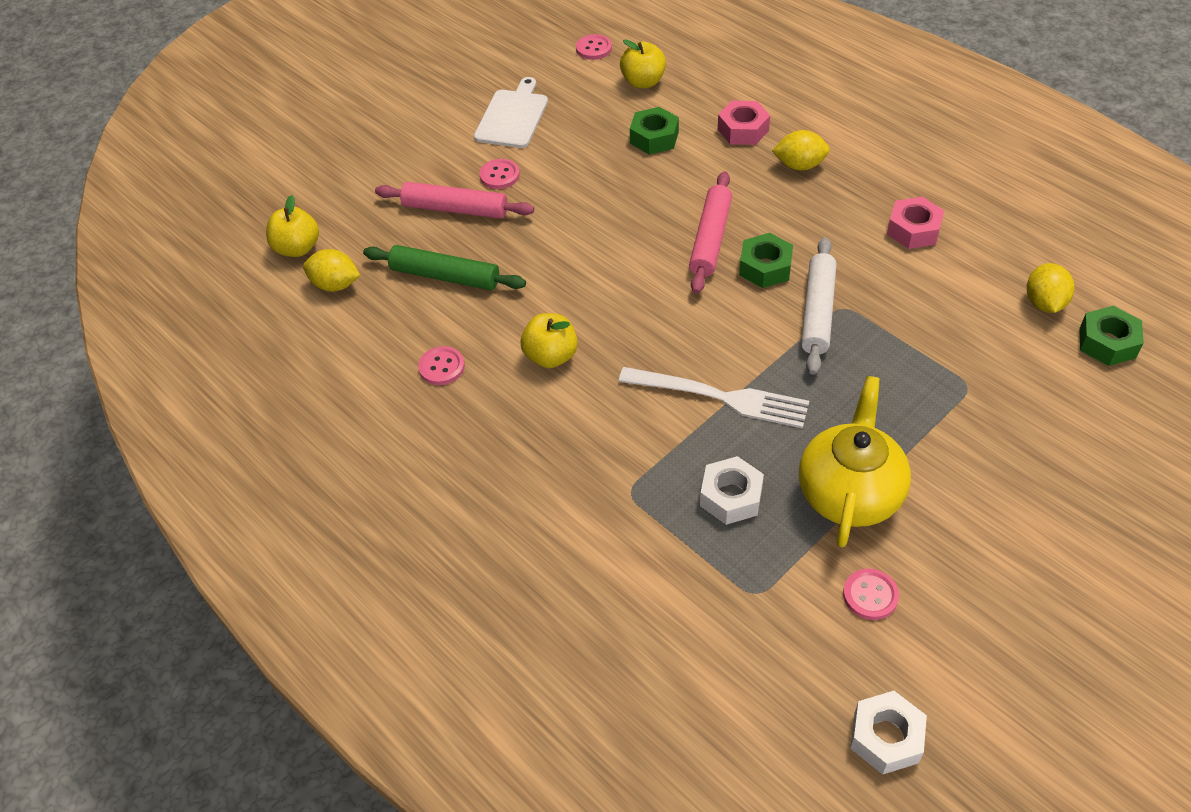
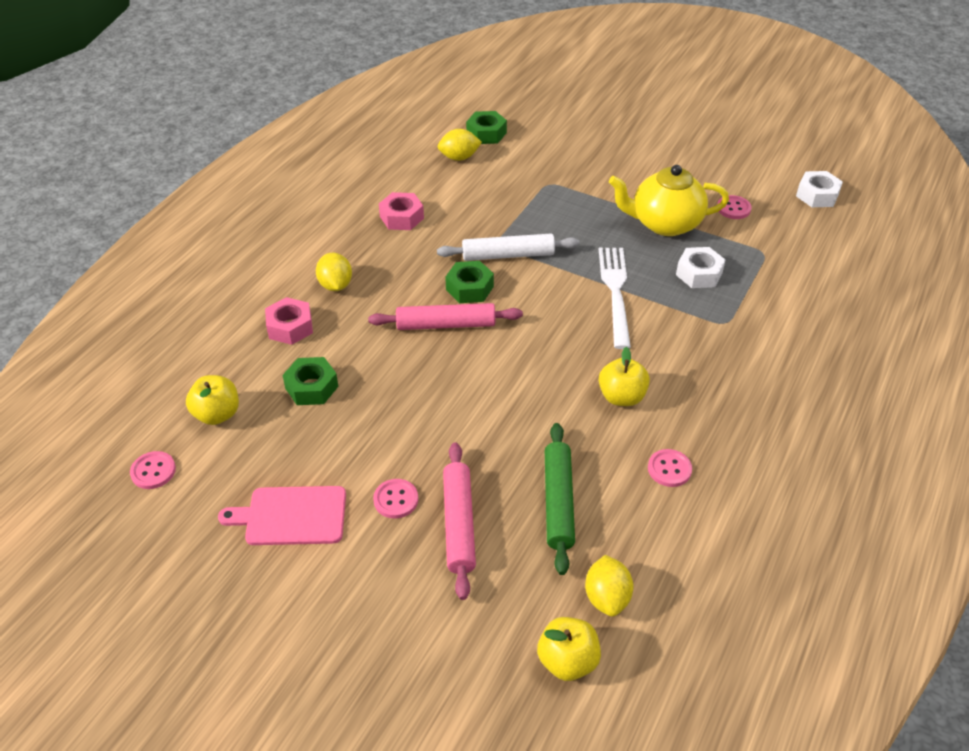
camera: 110 degrees left, 5 degrees down
white cutting board [474,77,548,148] -> pink cutting board [218,486,346,545]

